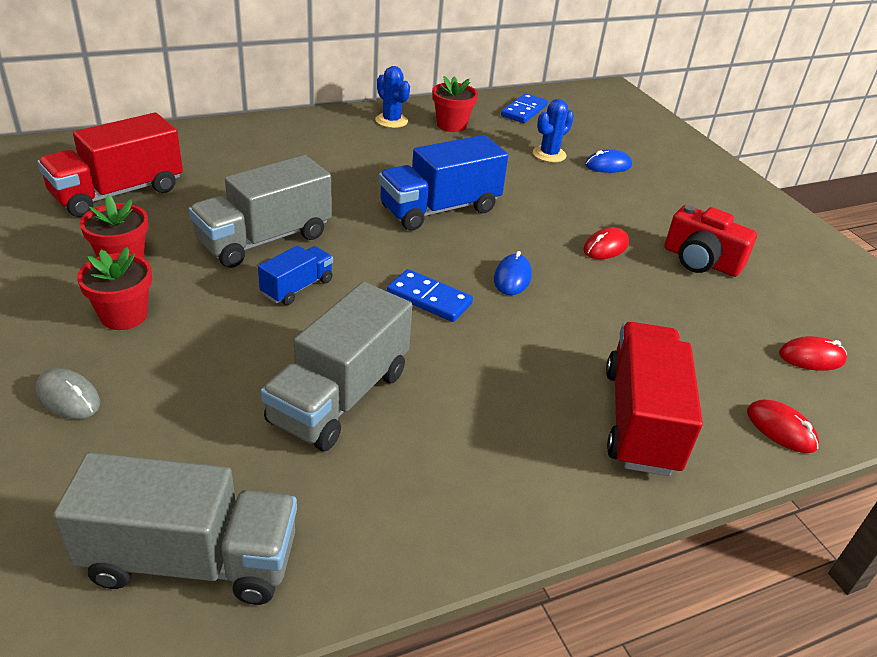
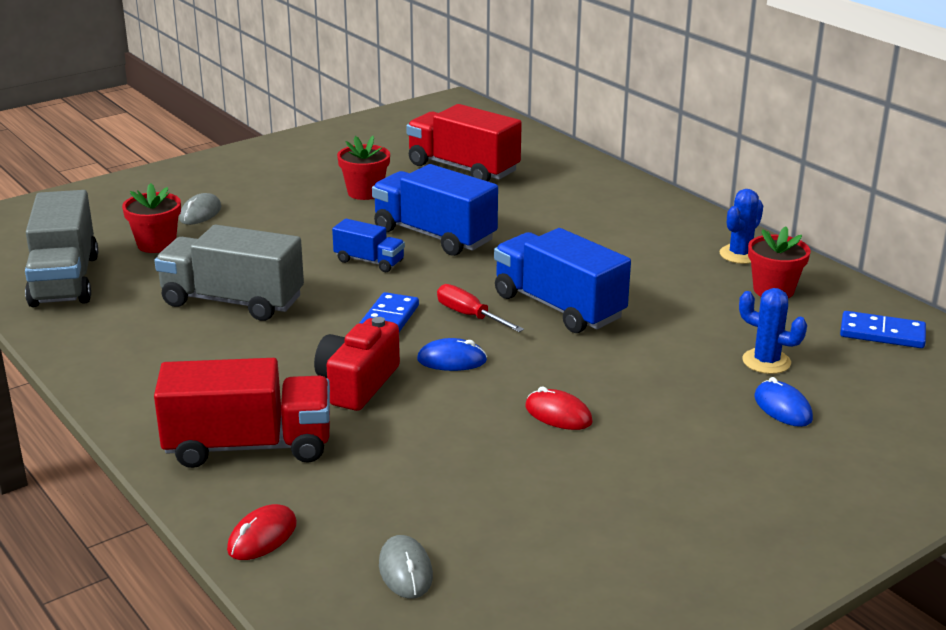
camera: 80 degrees right, 10 degrees down
red flower pot [77,247,152,330] -> red flower pot moved to [122,183,181,253]
grey truck [189,155,332,268] -> blue truck [372,164,498,256]
red camera [665,205,757,277] -> red camera moved to [314,317,400,411]
red mouse [779,336,847,371] -> grey mouse [379,535,433,599]
none -> red screwdriver [437,284,524,332]

